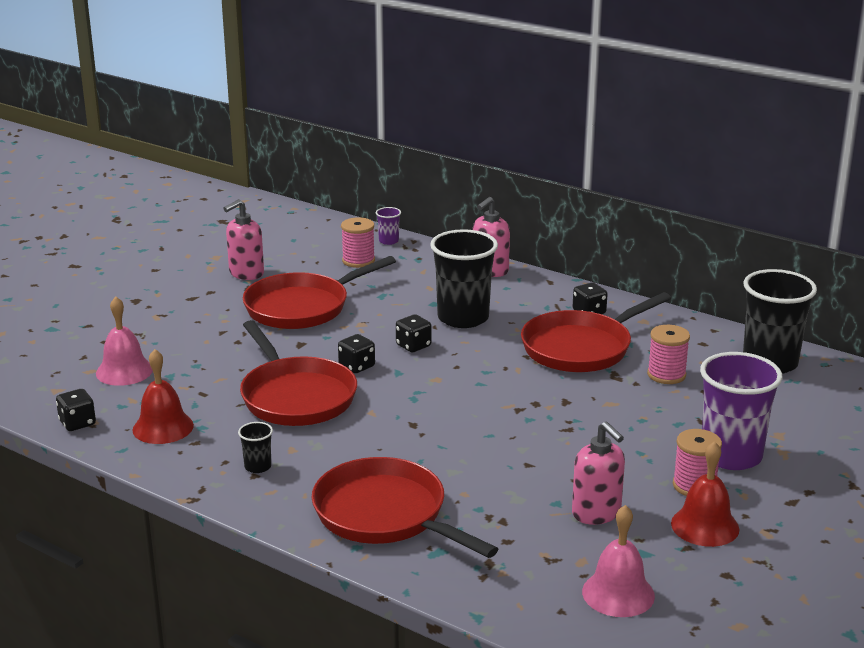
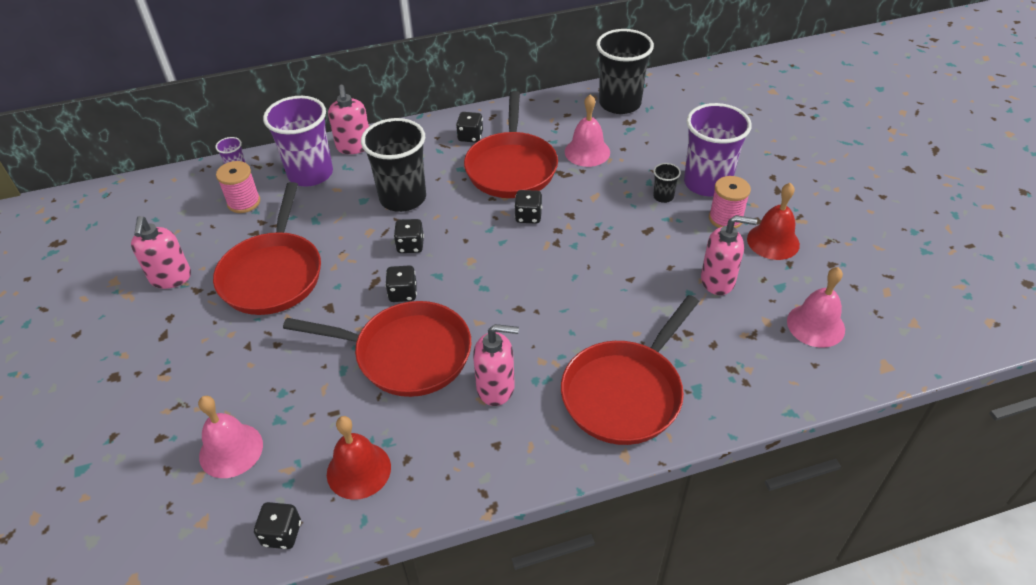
camera: 50 degrees left, 20 degrees up
black cup [238,422,273,473] -> black cup moved to [653,163,681,203]
red pan [312,457,498,558] -> red pan turned 45 degrees counterclockwise [561,295,699,445]
pink spool [647,325,690,384] -> pink bell [565,94,610,167]
none -> purple cup [263,96,333,187]
none -> pink soap dispenser [473,324,519,406]
none -> black dice [514,190,542,223]

